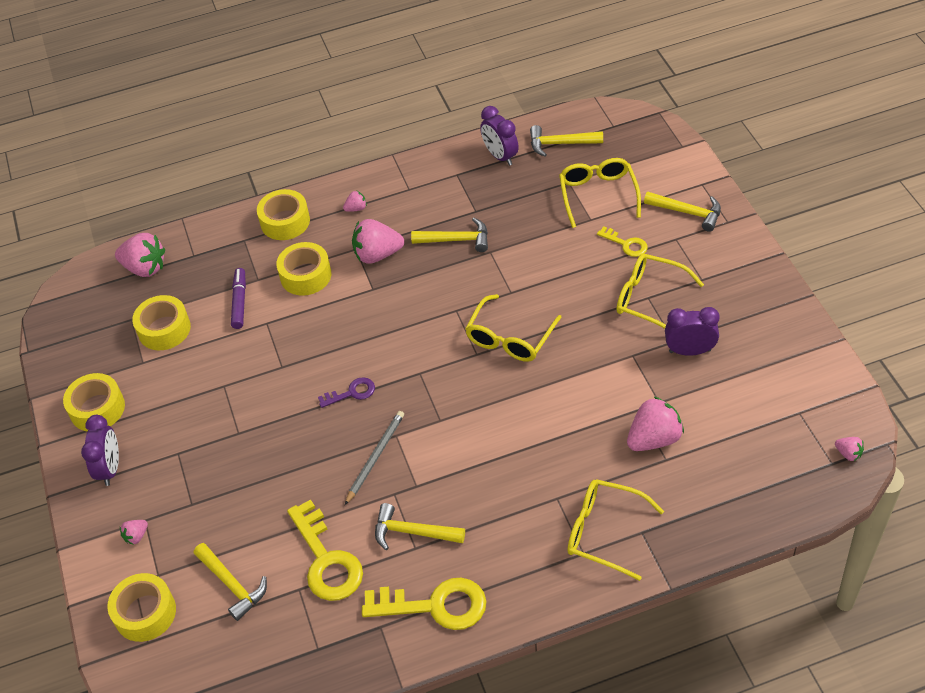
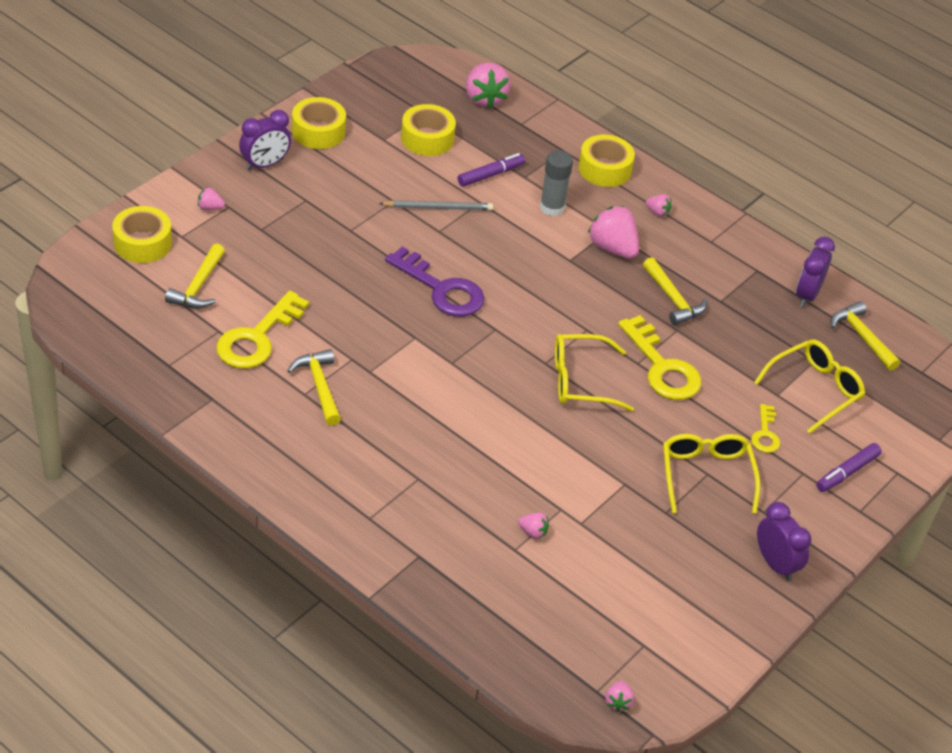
camera: 50 degrees right, 5 degrees down
yellow tape [276,242,331,296] -> grey glue stick [540,150,573,216]
purple key [318,377,375,408] -> purple key [385,246,485,317], size x1.89
grey pencil [345,411,404,505] -> grey pencil moved to [379,200,493,211]
yellow key [362,578,486,630] -> yellow key moved to [618,315,702,400]
yellow glasses [567,479,664,581] -> none
pink strawberry [627,396,684,451] -> pink strawberry [518,513,549,539], size x0.48
yellow hammer [644,192,721,232] -> purple marker [816,443,882,492]
purple clock [665,307,720,356] -> purple clock moved to [757,502,811,581]

